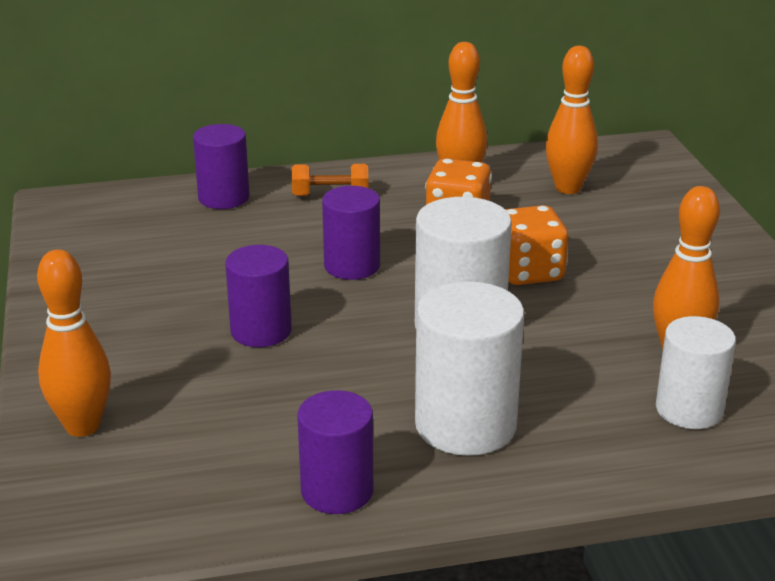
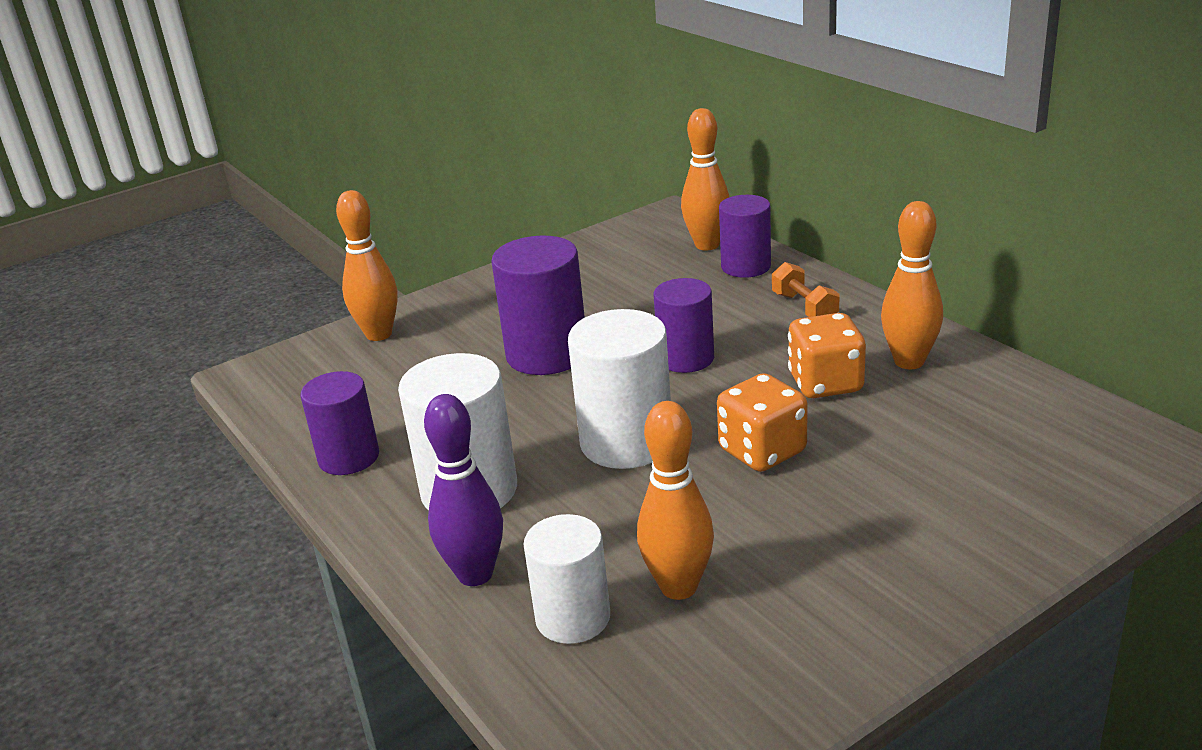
camera: 70 degrees right, 0 degrees up
purple cylinder [225,245,292,347] -> purple cylinder [491,236,585,375], size x1.50
orange bowling pin [546,46,598,194] -> orange bowling pin moved to [681,108,729,251]
none -> purple bowling pin [424,394,503,586]

